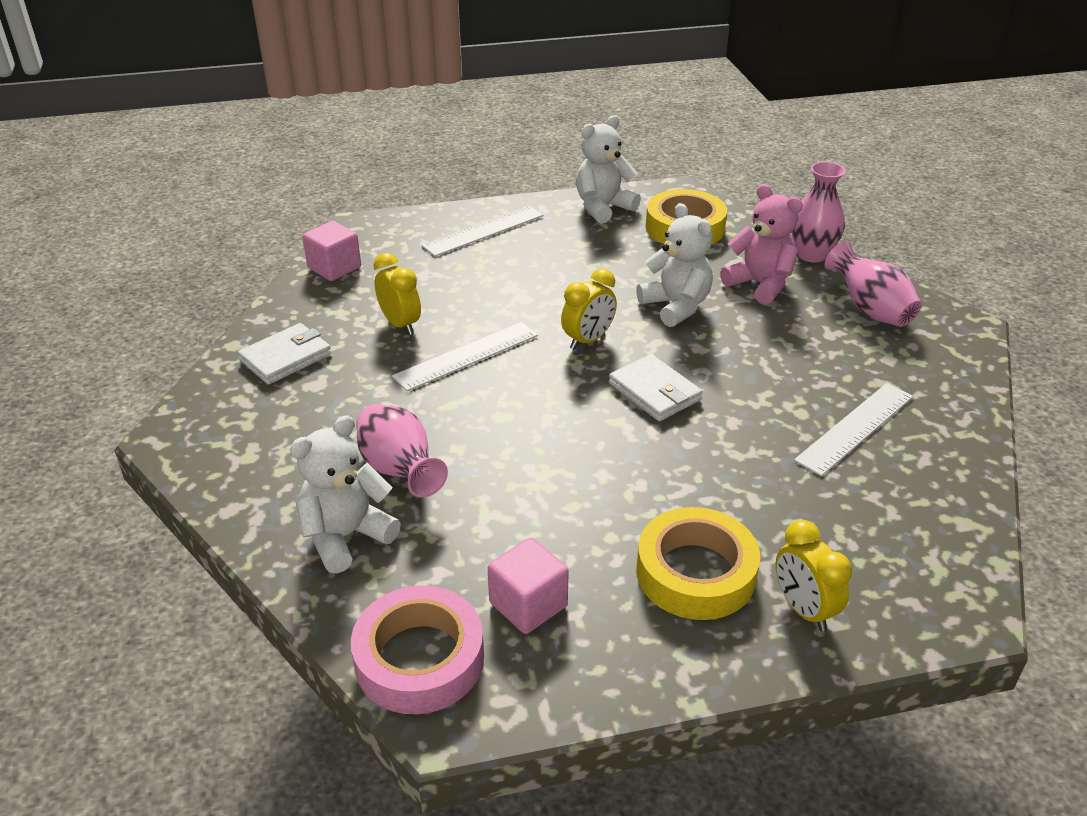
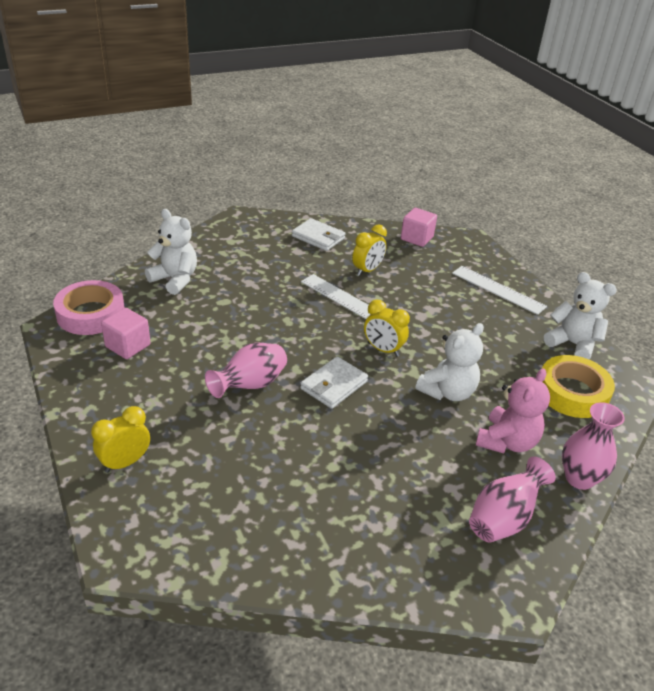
camera: 75 degrees right, 0 degrees up
pink vase [356,404,448,497] -> pink vase moved to [205,343,287,398]
yellow tape [637,507,760,620] -> none
white ruler [794,383,913,476] -> none

